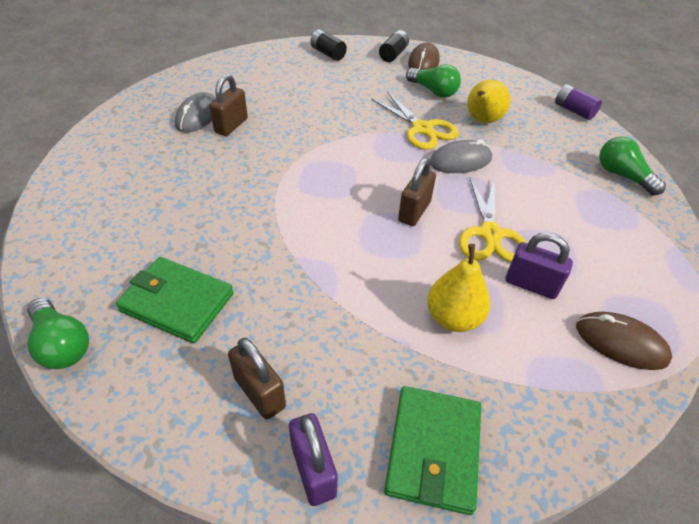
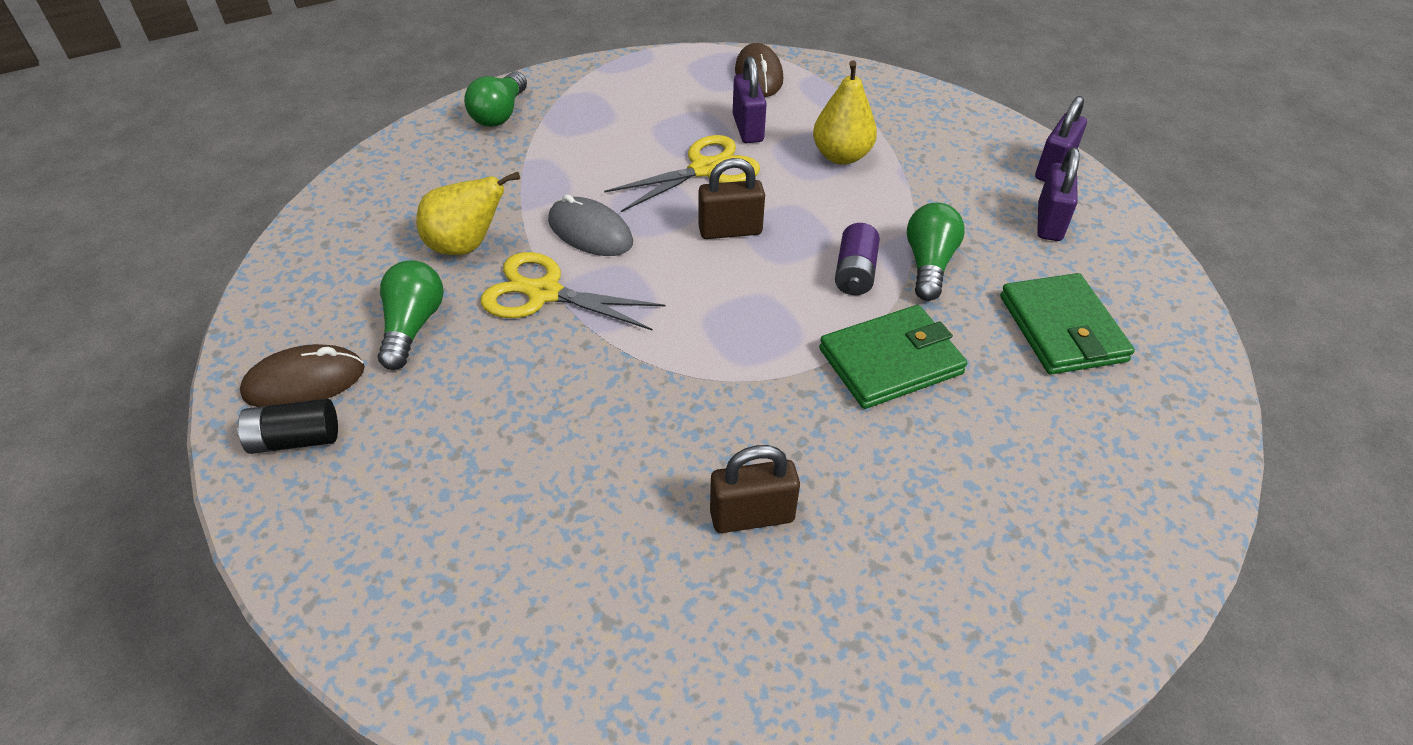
camera: 125 degrees left, 0 degrees up
green light bulb [27,298,89,369] -> green light bulb moved to [907,203,965,301]
grey mouse [175,92,216,133] -> none
brown padlock [228,338,286,420] -> purple padlock [1037,148,1079,241]
black battery [310,29,347,61] -> none
yellow scissors [371,92,459,150] -> yellow scissors turned 90 degrees counterclockwise [481,252,665,330]
green wallet [384,386,481,515] -> green wallet moved to [819,305,967,409]
purple battery [555,84,602,120] -> purple battery moved to [835,223,880,295]

